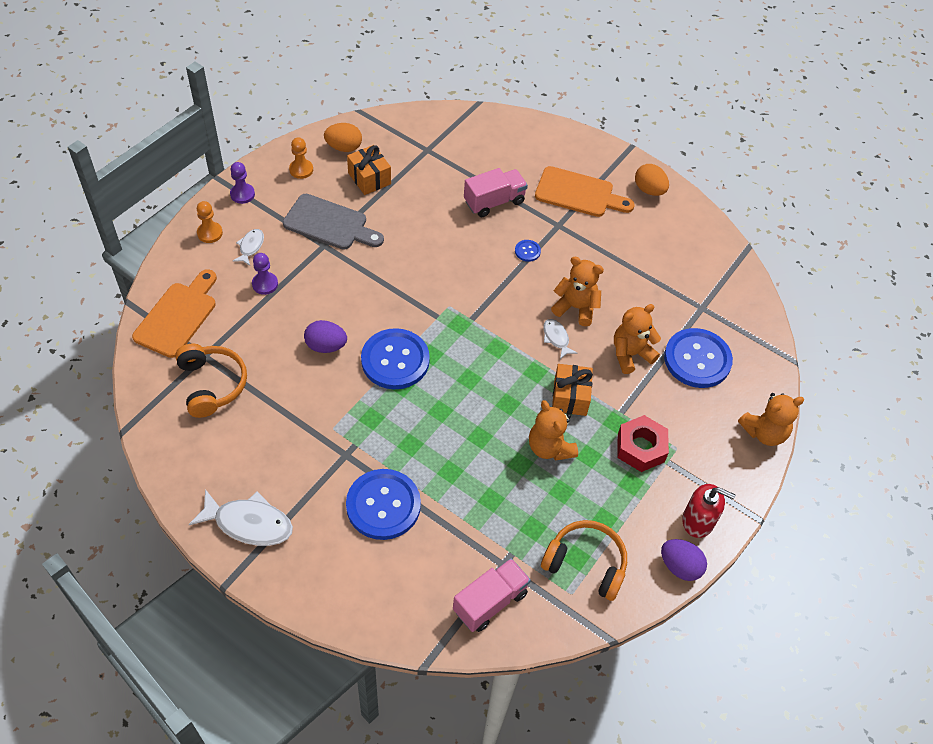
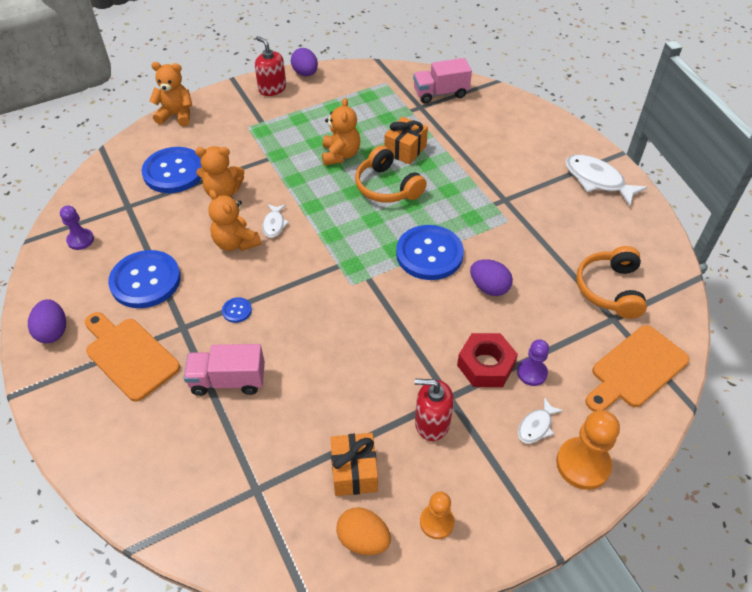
camera: 150 degrees left, 5 degrees down
orange pawn [197,201,223,243] -> orange pawn [556,410,620,490], size x1.63
purple pawn [230,162,255,204] -> purple pawn moved to [60,205,94,250]
grey cutting board [283,194,384,250] -> red soap dispenser [415,379,454,441]
blue button [346,469,421,540] -> blue button moved to [108,250,181,308]
orange headphones [541,520,627,601] -> orange headphones moved to [355,145,427,203]
orange gift [552,364,593,416] -> orange gift moved to [384,117,428,164]
red nut [618,415,669,472] -> red nut moved to [457,333,518,387]
orange egg [635,164,669,196] -> purple egg [28,299,66,343]

